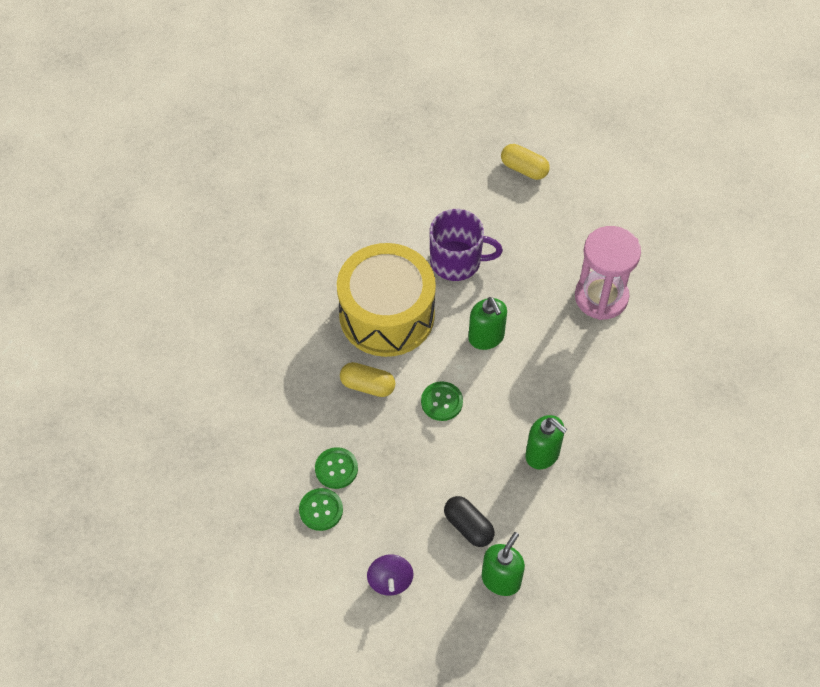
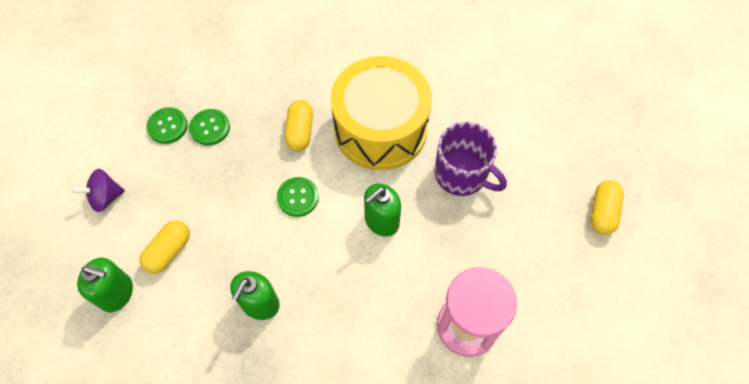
camera: 75 degrees right, 5 degrees up
purple mug [430,209,503,281] -> purple mug turned 45 degrees counterclockwise [435,122,507,196]
black capsule [444,496,494,547] -> yellow capsule [139,220,190,274]

